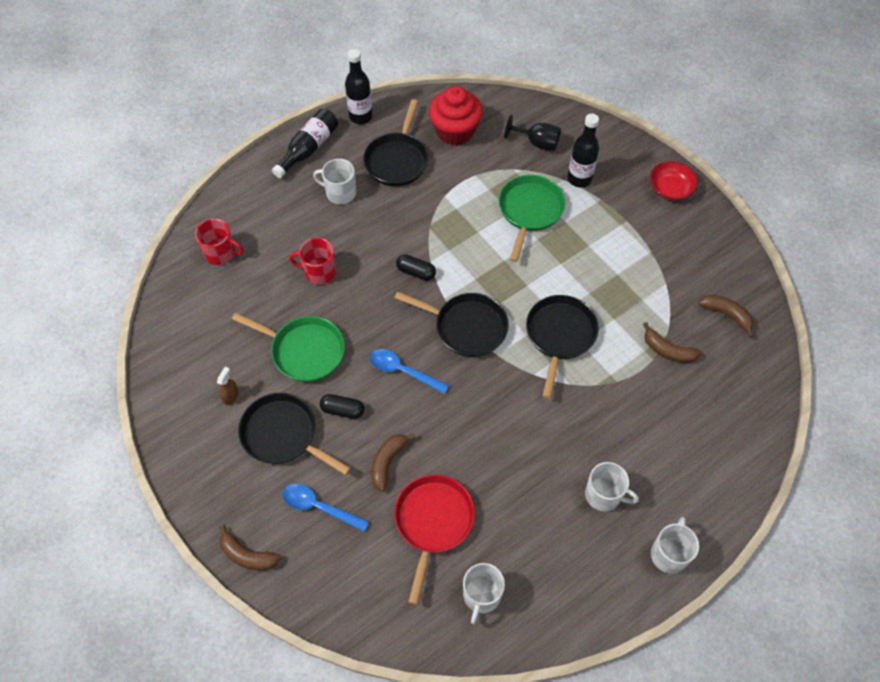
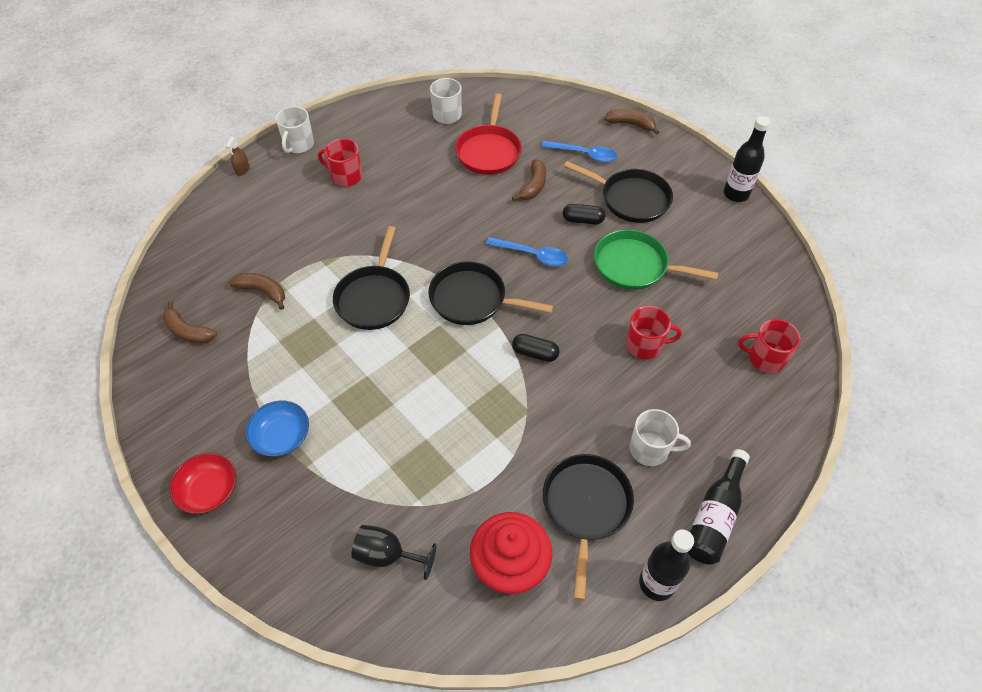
camera: 175 degrees right, 5 degrees down
brown spray bottle [217,367,239,405] -> brown spray bottle moved to [225,137,249,176]
green pan [499,175,565,262] -> none
black bottle [568,114,599,187] -> black bottle moved to [724,116,771,202]
white mug [585,462,639,511] -> red mug [318,139,362,187]
none -> blue bowl [246,401,309,457]

